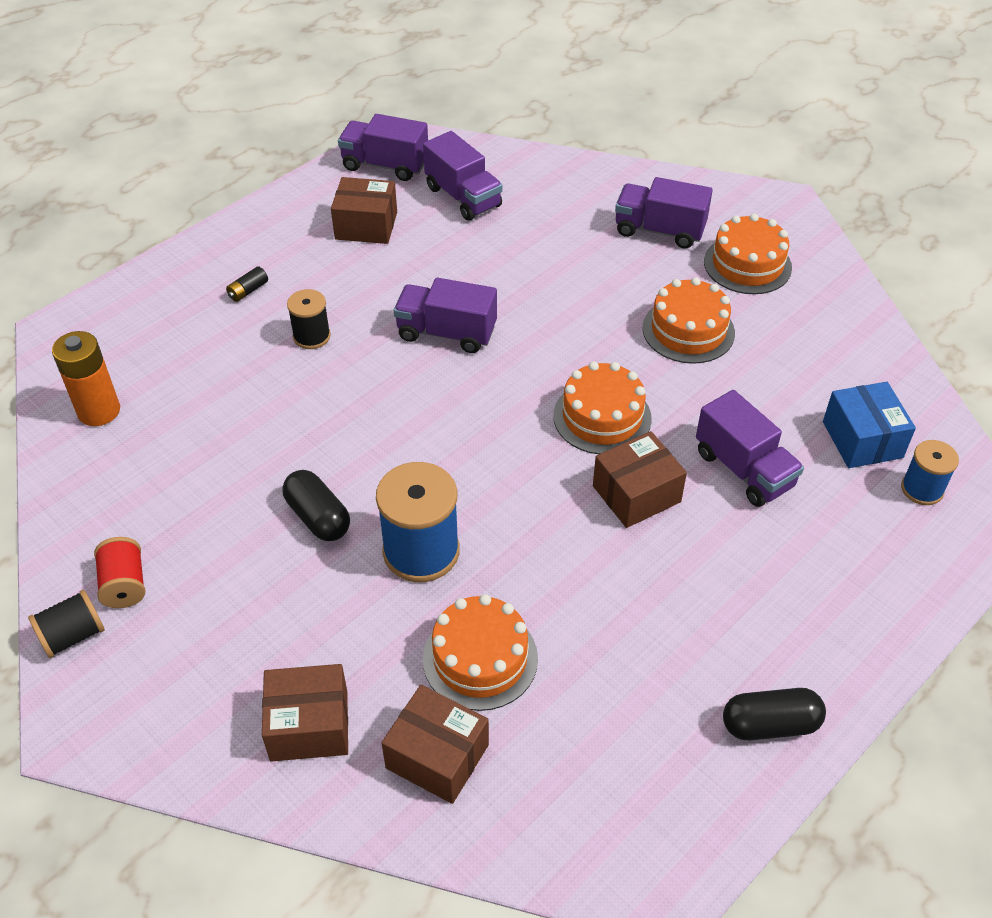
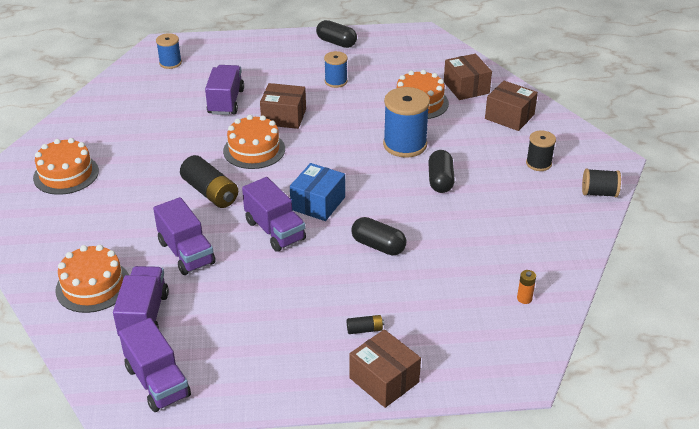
camera: 140 degrees left, 10 degrees down
orange battery [52,331,120,426] -> orange battery [517,270,536,304], size x0.47
red spool [94,537,145,608] -> none
black spool [287,289,331,349] -> black spool moved to [526,130,556,171]
brown box [331,177,397,244] -> brown box moved to [349,329,421,408]
purple truck [615,177,713,248] -> purple truck moved to [153,197,215,275]
orange cake [642,277,735,364] -> orange cake moved to [55,244,129,313]
blue box [823,382,916,468] -> blue box moved to [290,163,345,221]
none -> black battery [180,155,238,208]
none -> blue spool [324,51,348,88]
none -> black capsule [351,217,406,256]

